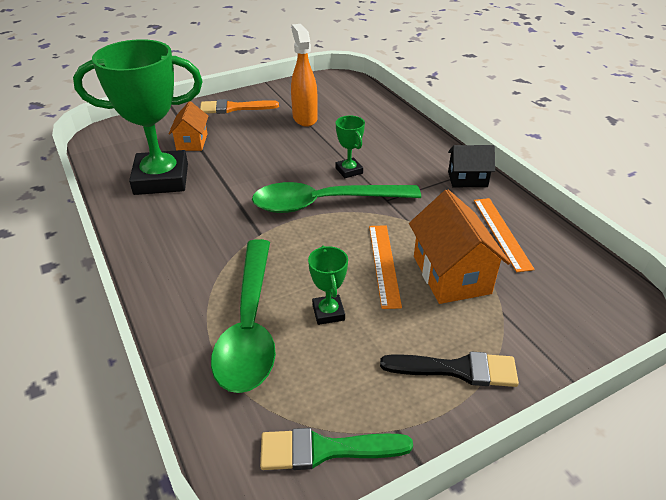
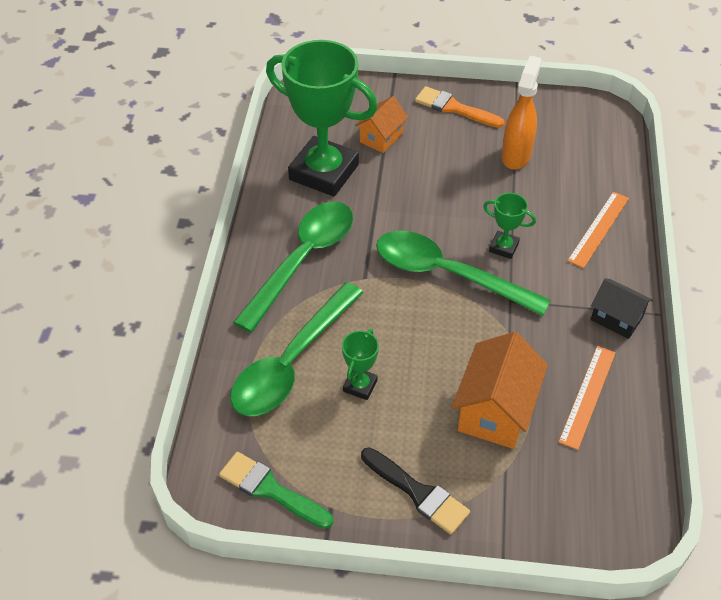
camera: 35 degrees right, 10 degrees up
green trophy [335,116,365,178] -> green trophy turned 75 degrees counterclockwise [483,193,536,259]
orange ruler [369,225,402,309] -> orange ruler moved to [567,192,629,268]
none -> green spoon [233,201,353,333]

